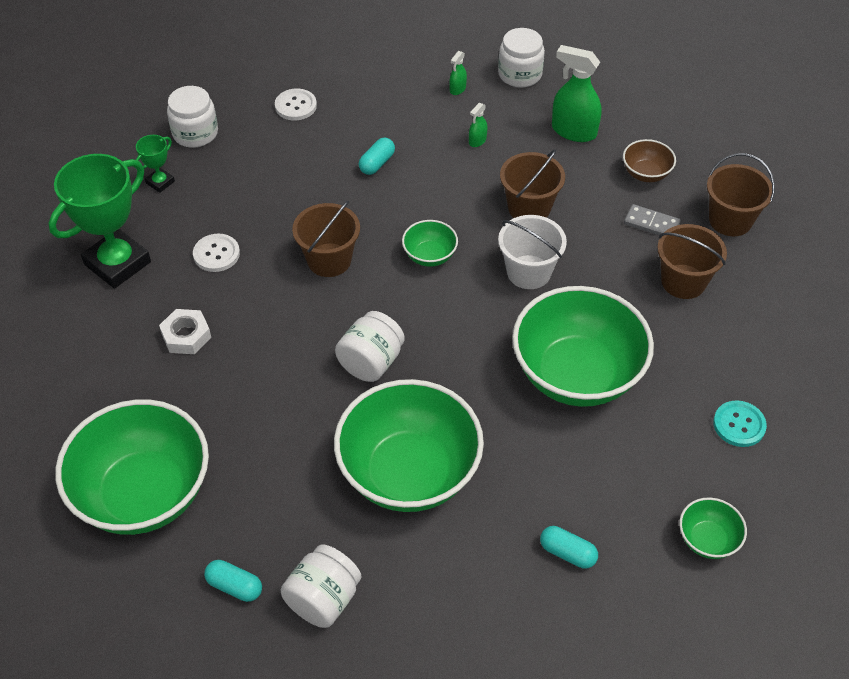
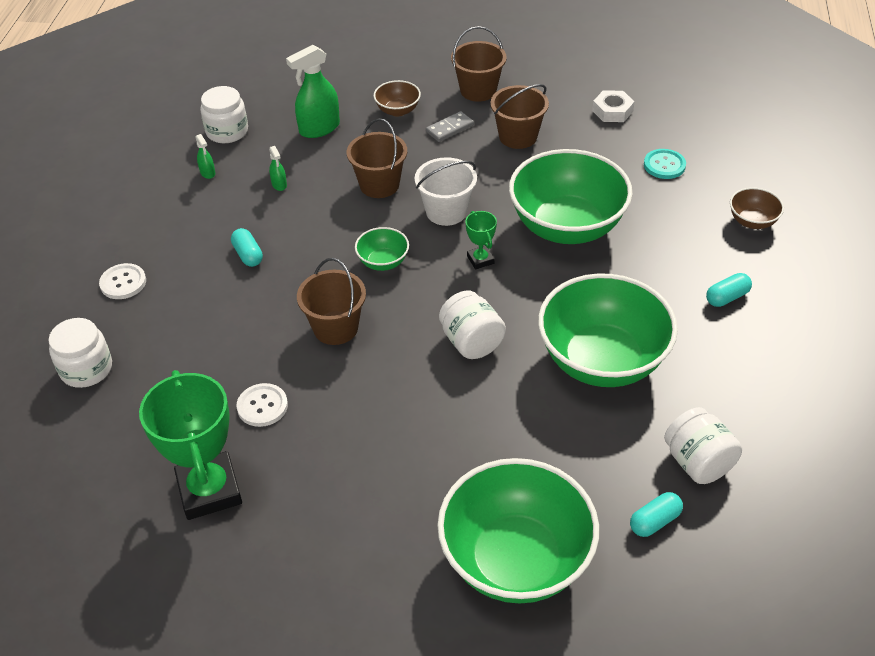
camera: 60 degrees left, 5 degrees down
green trophy [136,135,175,193] -> green trophy moved to [465,211,497,269]
white nut [159,309,211,354] -> white nut moved to [592,90,635,122]
green bowl [679,497,747,559] -> brown bowl [730,187,784,229]

